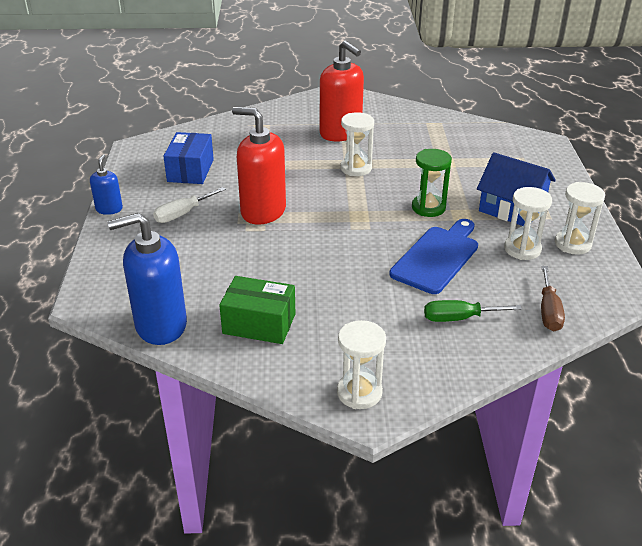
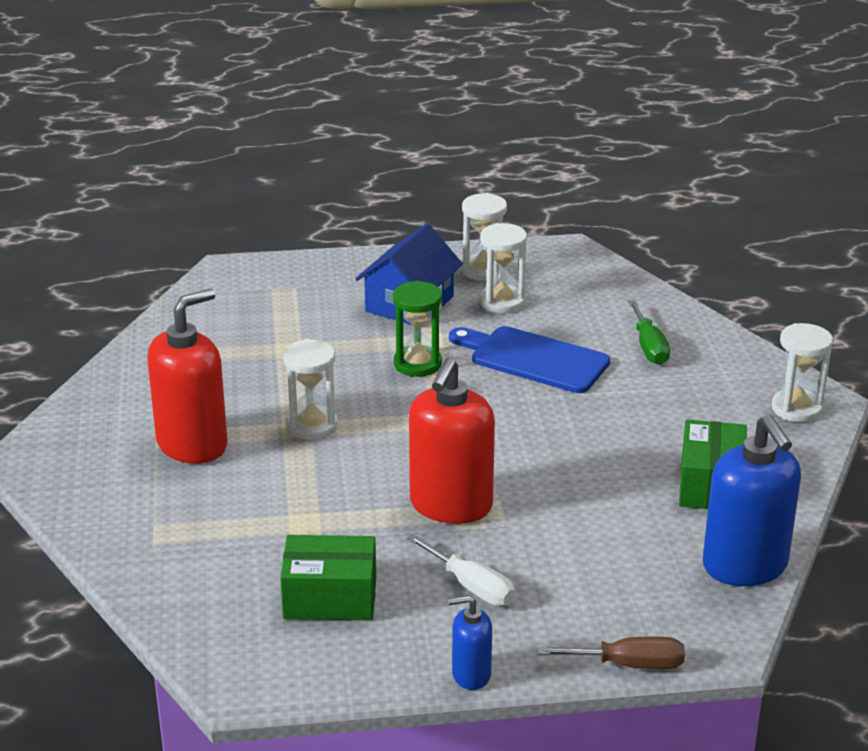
camera: 95 degrees left, 5 degrees down
blue box [163,132,214,184] -> green box [280,535,376,620]
brown screwdriver [541,266,565,331] -> brown screwdriver moved to [537,637,685,669]

